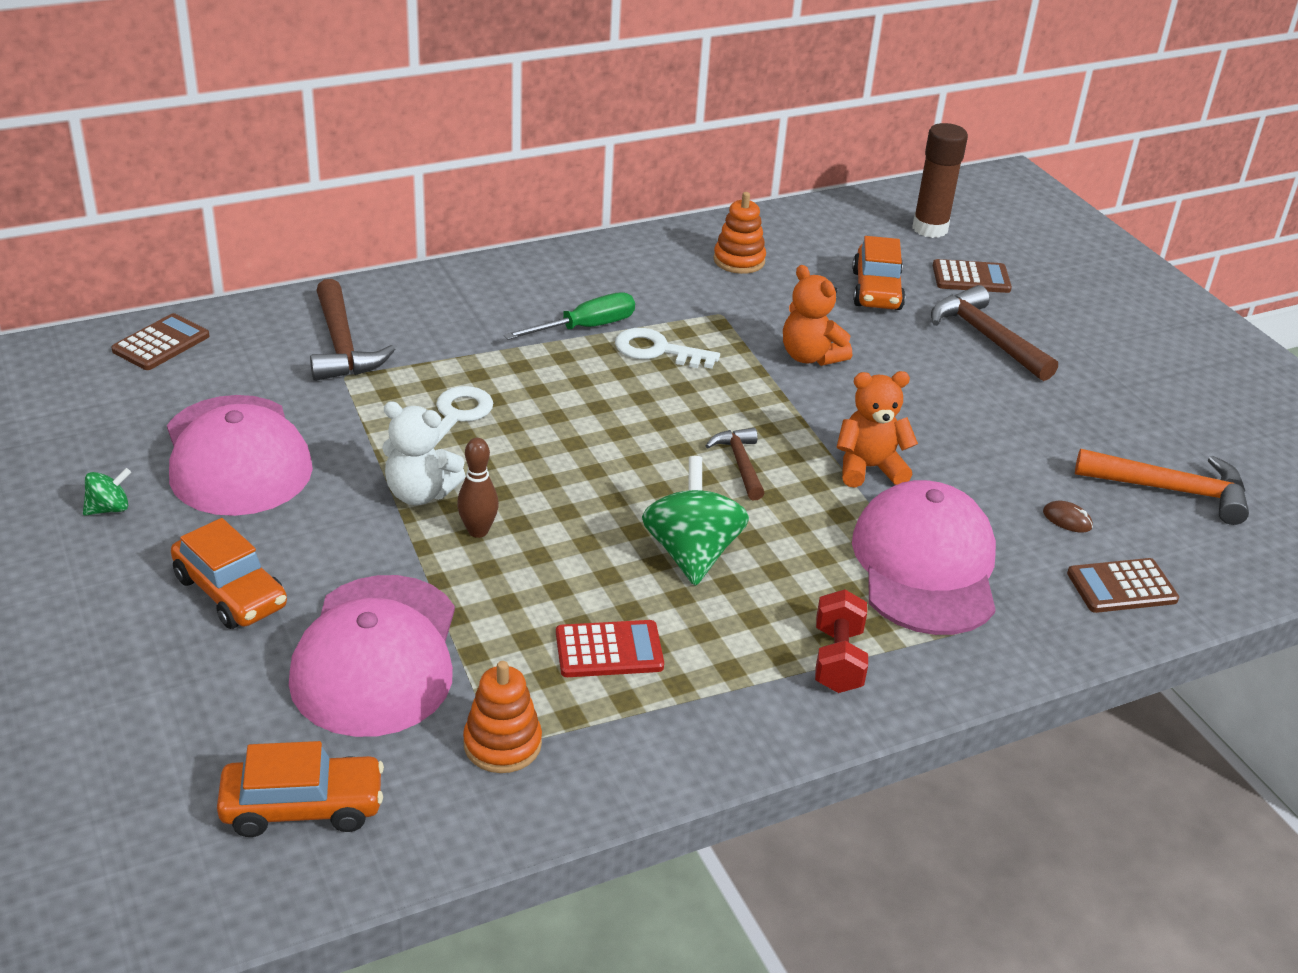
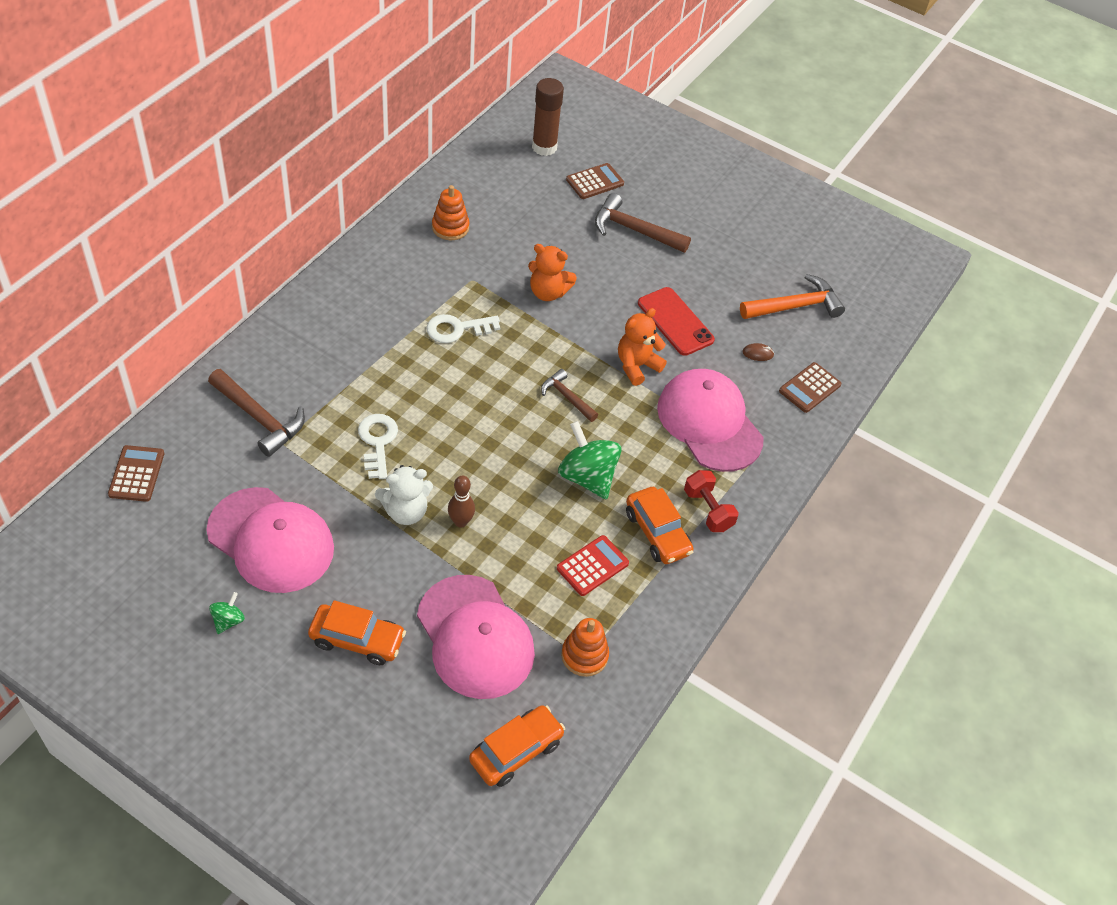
camera: 35 degrees left, 15 degrees up
green screwdriver [504,292,635,340] -> none
orange car [852,236,906,310] -> orange car moved to [626,487,694,564]
none -> red phone [638,287,715,356]

